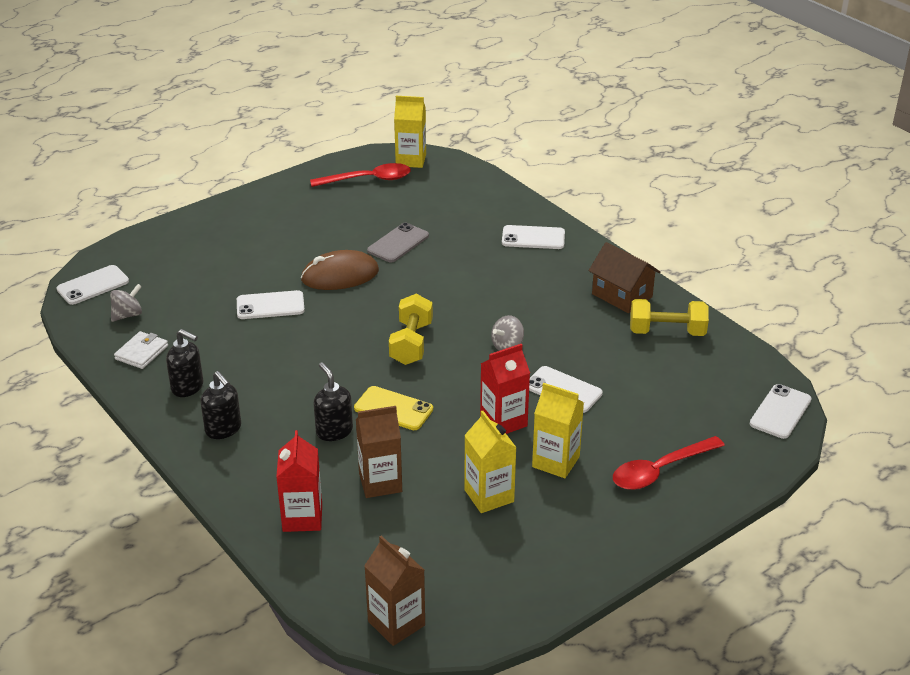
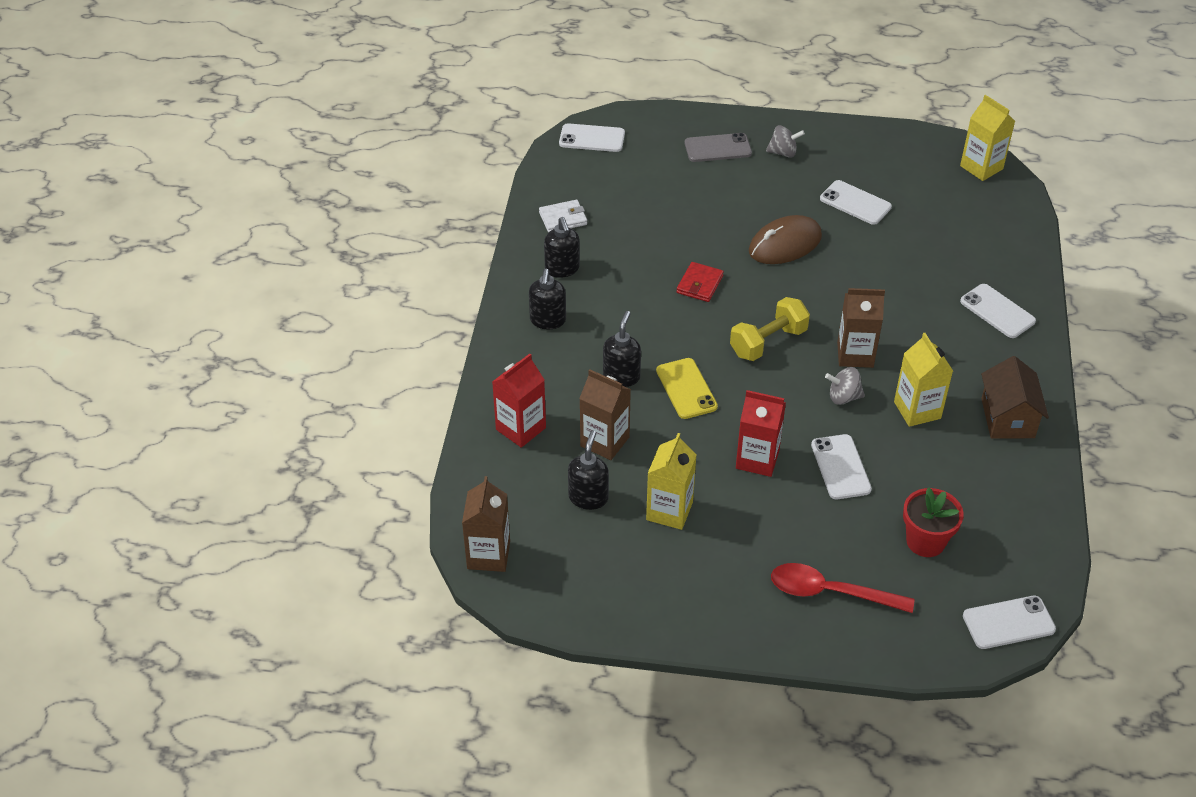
camera: 45 degrees right, 10 degrees up
grey spinning top [110,284,142,322] -> grey spinning top moved to [766,125,805,158]
white phone [237,290,305,319] -> white phone moved to [820,180,892,225]
brown mouse [301,250,379,290] -> brown mouse turned 60 degrees counterclockwise [749,215,822,264]
red spoon [310,163,411,187] -> none
grey phone [367,223,429,262] -> grey phone moved to [685,133,752,162]
yellow carton [532,383,584,478] -> yellow carton moved to [894,333,953,427]
yellow dumbbell [630,299,709,336] -> none
none -> black soap dispenser [568,431,609,510]
none -> red wallet [677,262,724,302]
none -> brown carton [837,288,885,368]
none -> red flower pot [903,487,964,557]

